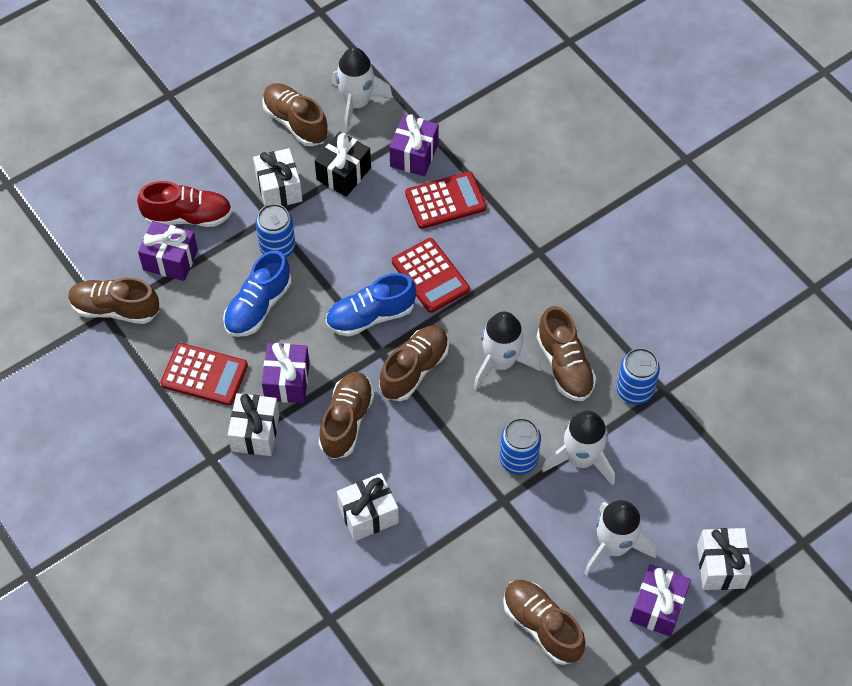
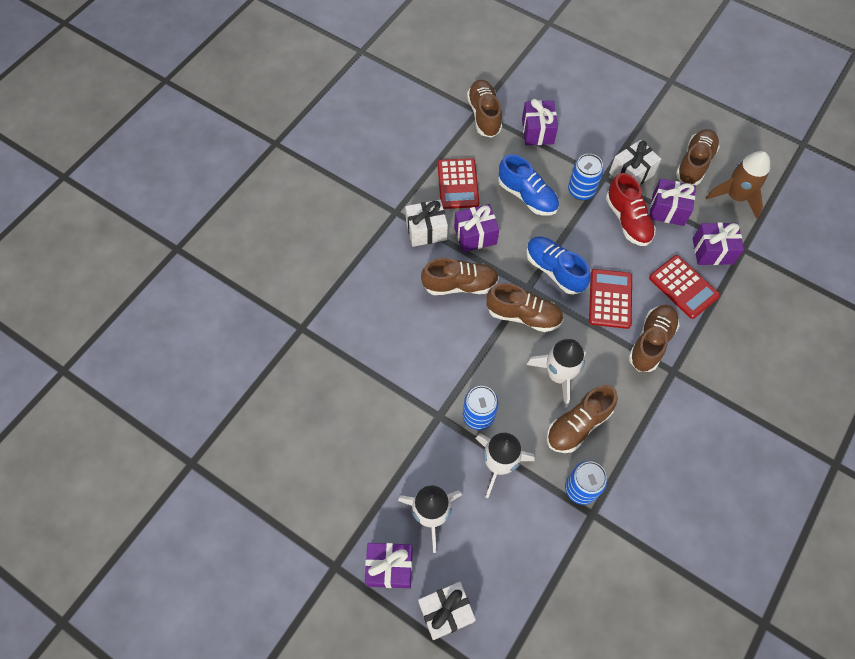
camera: 70 degrees right, 5 degrees up
red shoe [137,181,232,227] -> red shoe moved to [606,173,656,246]
blue shoe [223,250,291,337] -> blue shoe turned 150 degrees counterclockwise [498,154,559,216]
black gift [315,132,371,197] -> purple gift [649,179,696,226]
white rocket [331,47,393,132] -> brown rocket [706,151,770,219]
white gift [337,473,399,541] -> none
red calculator [392,238,470,313] -> red calculator turned 150 degrees clockwise [589,269,632,329]
brown shoe [503,580,586,665] -> brown shoe moved to [629,305,679,372]

